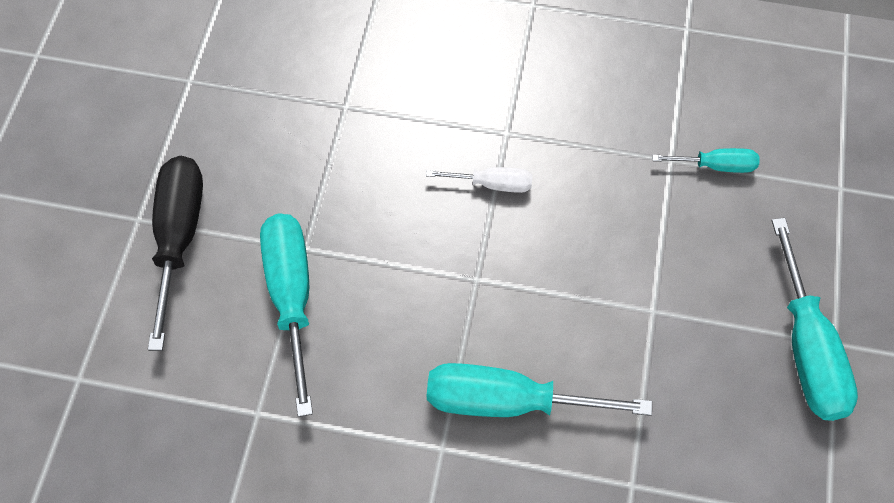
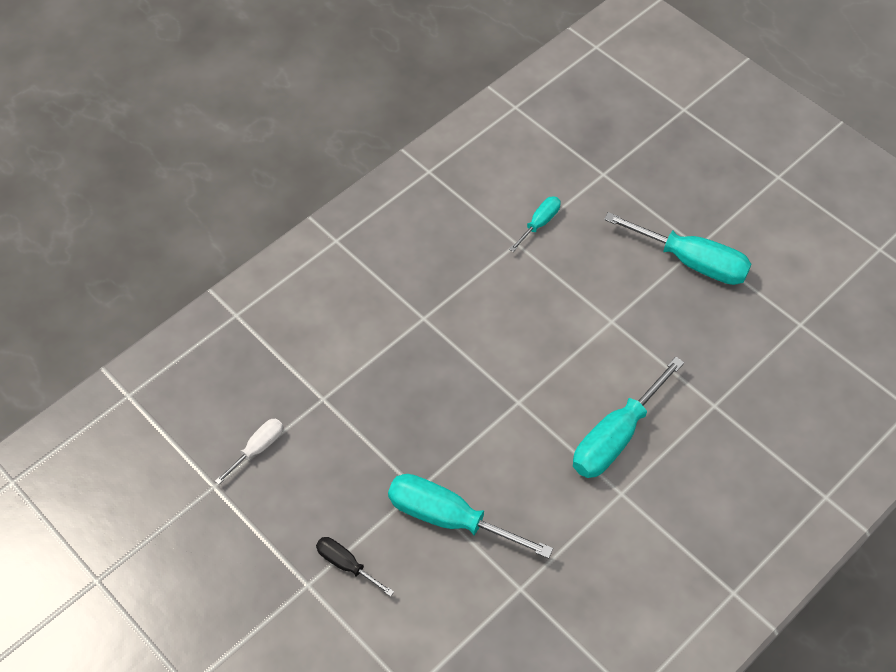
camera: 55 degrees left, 5 degrees down
black screwdriver [148,156,203,351] -> black screwdriver [316,537,394,597], size x0.53
white screwdriver [426,167,532,193] -> white screwdriver moved to [215,418,283,485]

